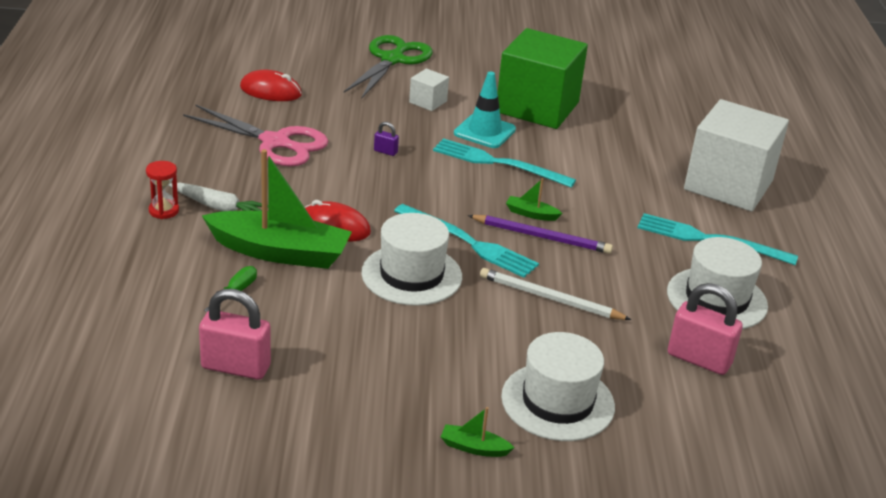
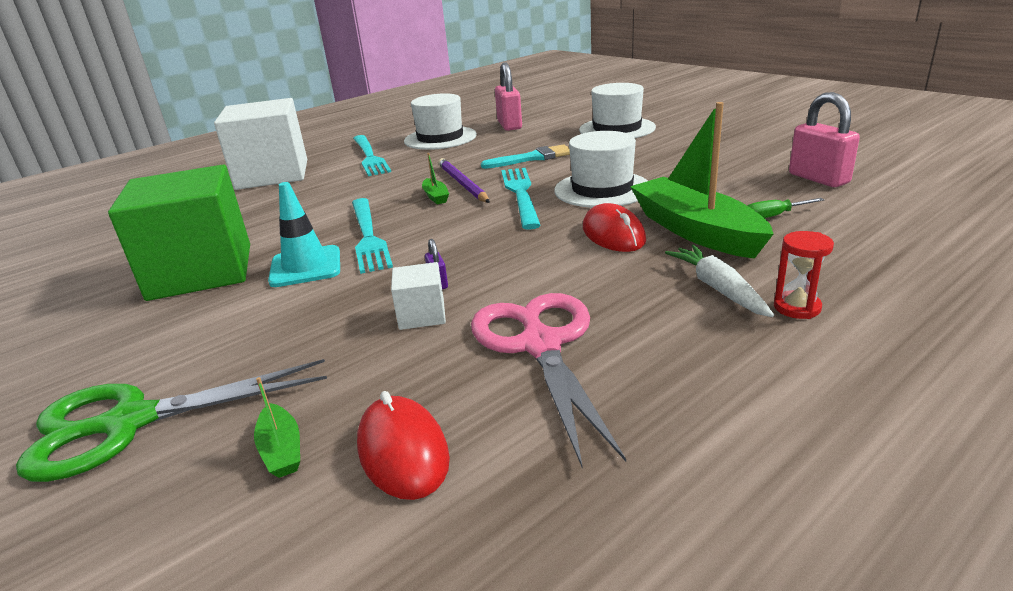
camera: 125 degrees left, 5 degrees down
white cube [409,68,449,111] -> white cube moved to [391,262,446,330]
green boat [441,407,514,457] -> green boat moved to [254,377,300,478]
white pencil [480,268,631,320] -> turquoise brush [481,144,570,169]

